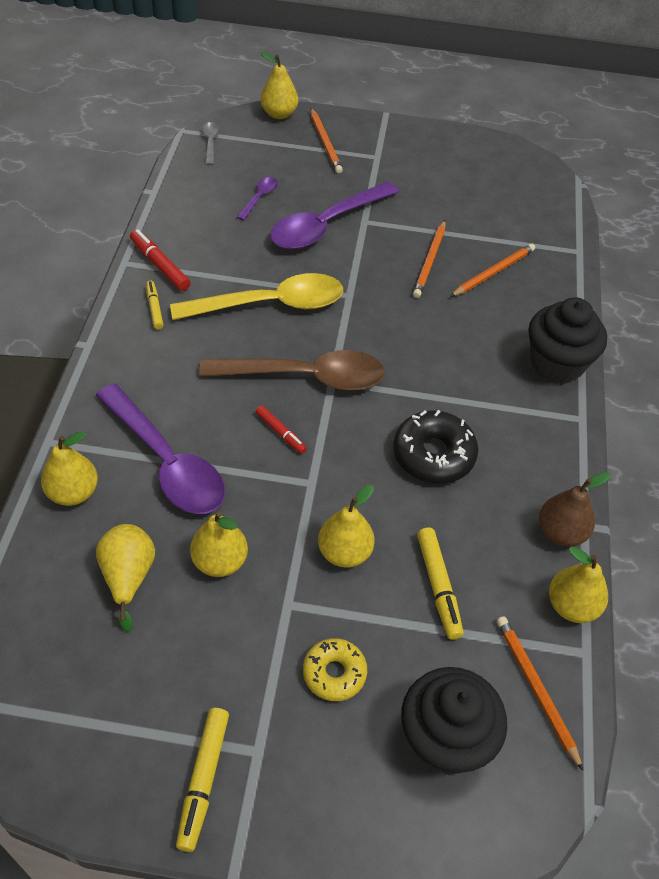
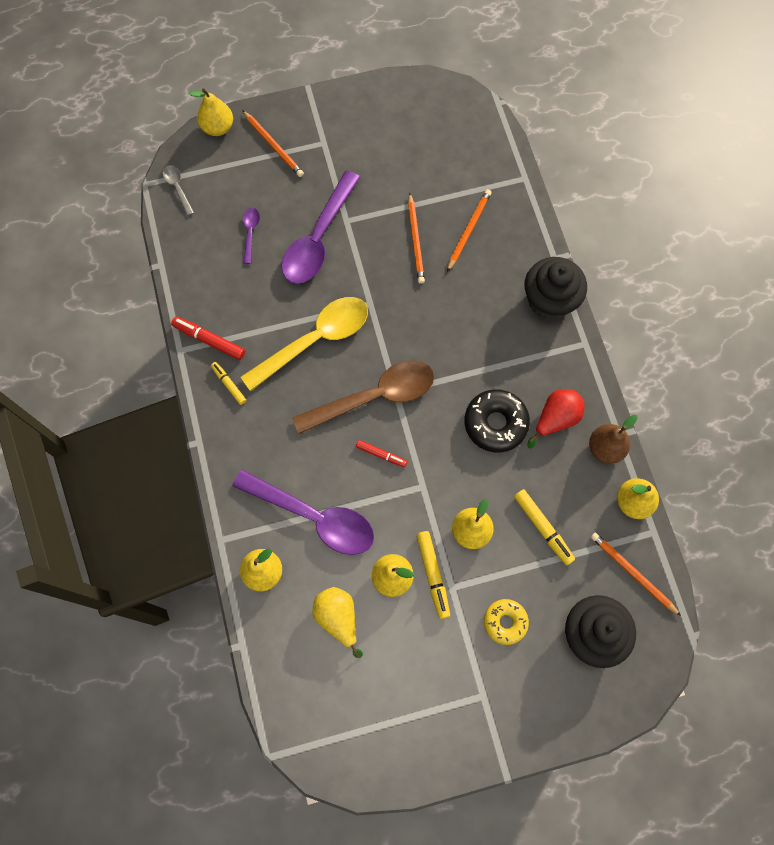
camera: 20 degrees left, 20 degrees up
yellow marker [176,708,229,852] -> yellow marker moved to [416,531,450,619]
none -> red pear [527,389,585,449]

